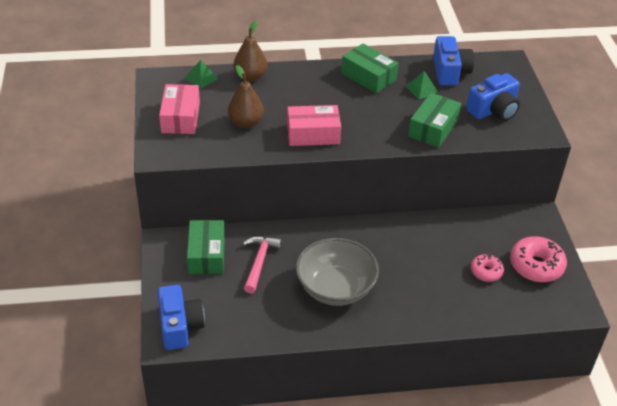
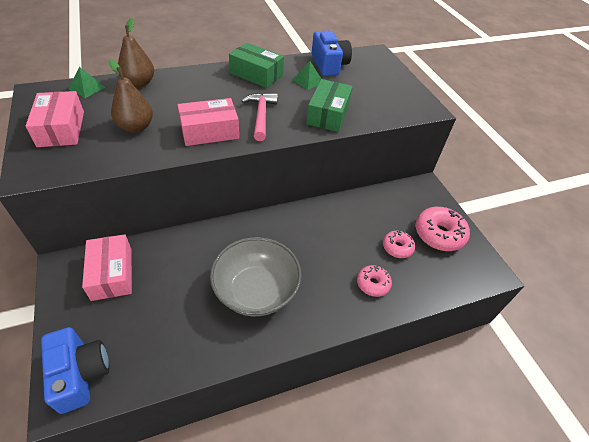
camera: 15 degrees left, 5 degrees up
green box [187,220,225,274] -> pink box [82,234,132,301]
pink hammer [243,236,282,294] -> pink hammer moved to [242,93,278,141]
blue camera [466,73,520,121] -> none
none -> pink donut [357,265,392,297]

